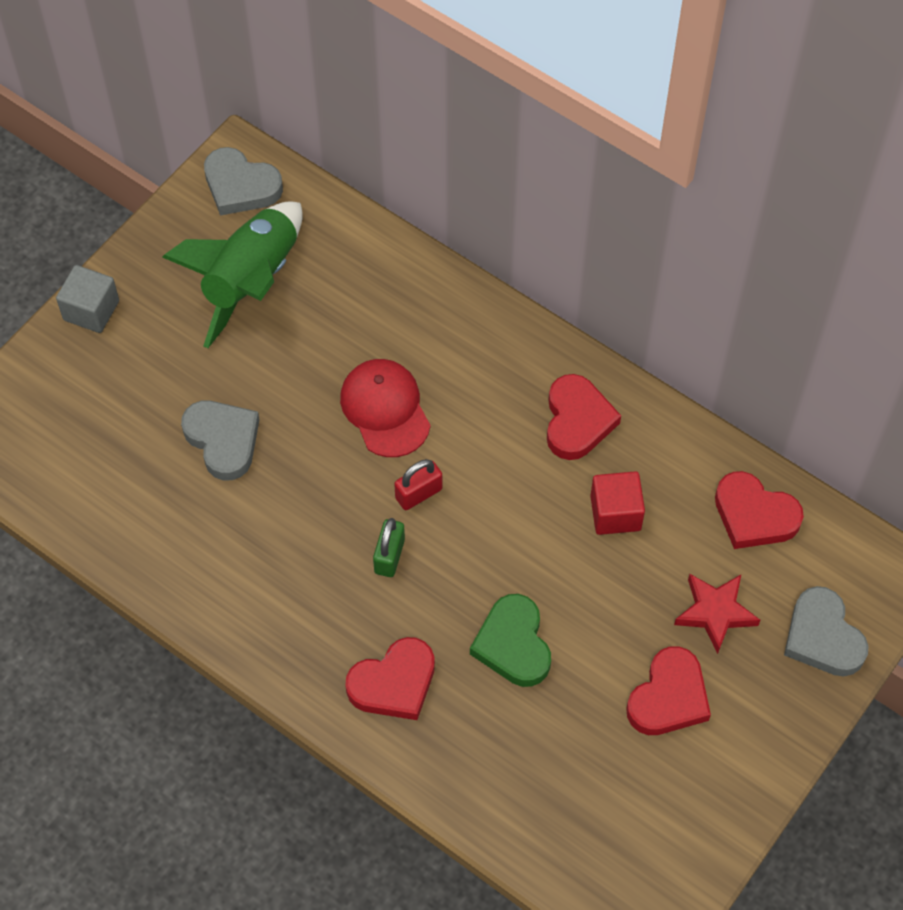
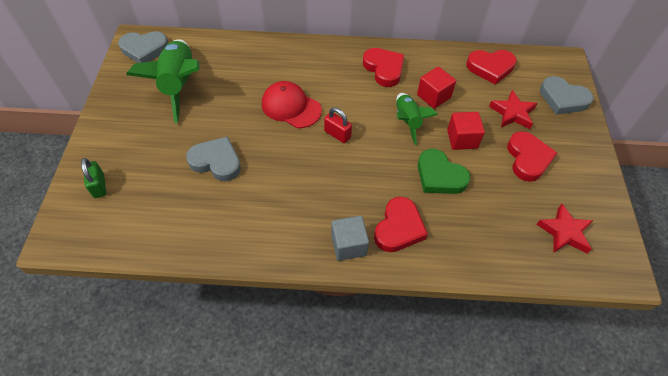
camera: 35 degrees left, 5 degrees down
grey cube [56,265,119,333] -> grey cube moved to [331,216,369,261]
green padlock [373,518,405,577] -> green padlock moved to [81,158,106,198]
red padlock [394,459,442,510] -> red padlock turned 75 degrees counterclockwise [324,107,352,143]
none -> green rocket [396,93,438,145]
none -> red cube [447,112,485,150]
none -> red star [536,204,593,253]

